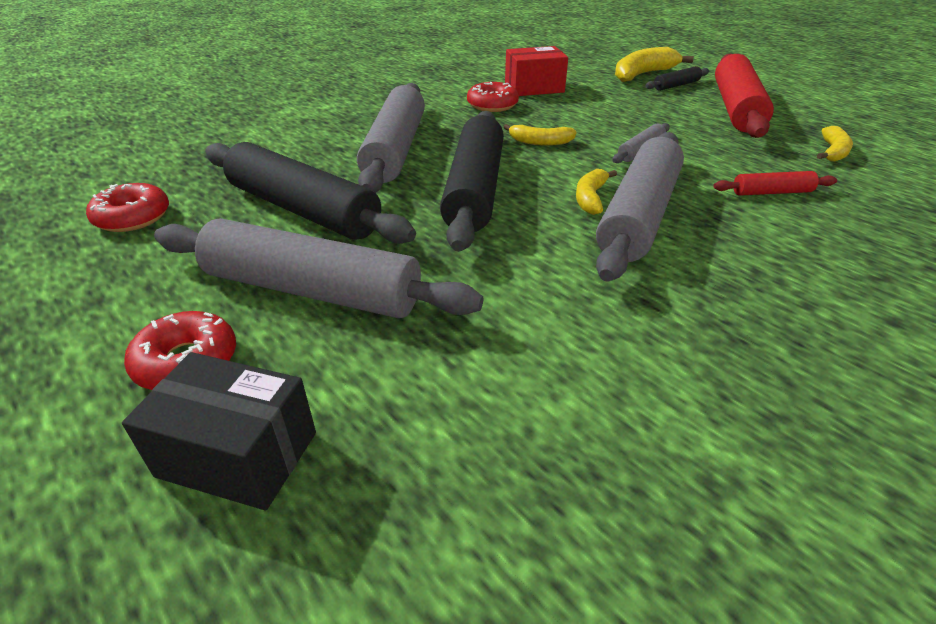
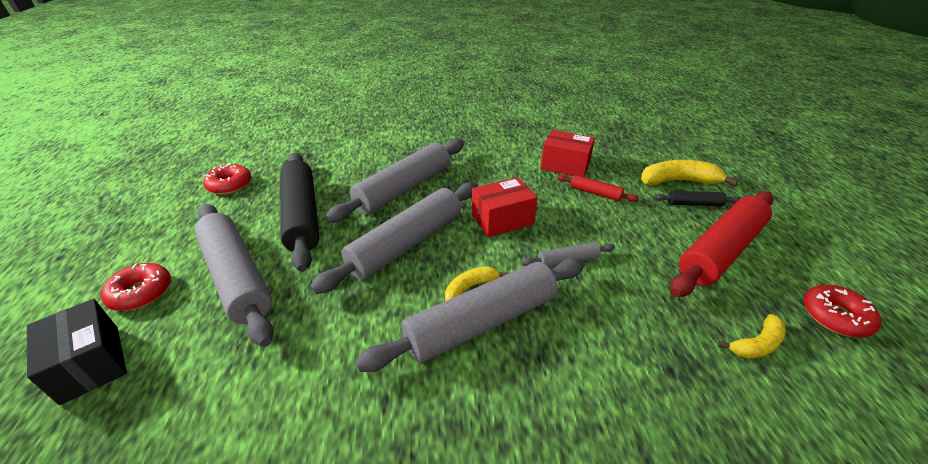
camera: 35 degrees right, 0 degrees up
black rolling pin [440,111,504,252] -> grey rolling pin [310,182,477,294]
red donut [467,82,519,112] -> red donut moved to [804,285,881,338]
yellow banana [504,124,576,146] -> red box [472,177,538,237]
red rolling pin [713,171,837,196] -> red rolling pin moved to [557,175,639,202]

